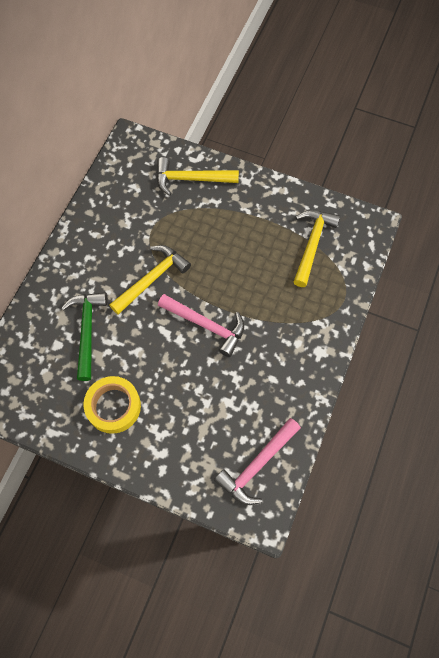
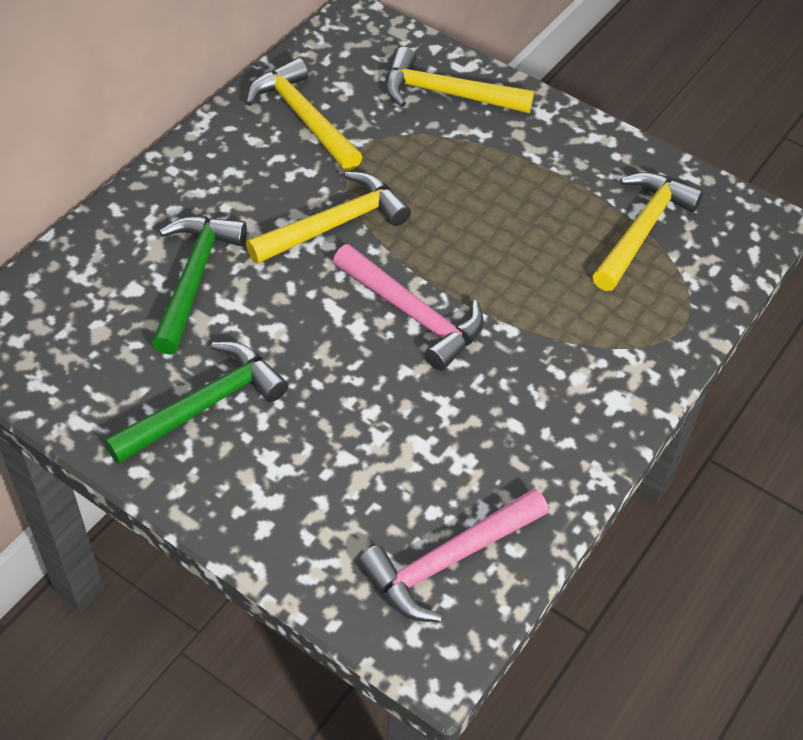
camera: 10 degrees right, 15 degrees down
yellow tape [84,376,141,434] -> green hammer [104,342,288,464]
none -> yellow hammer [246,58,362,171]

